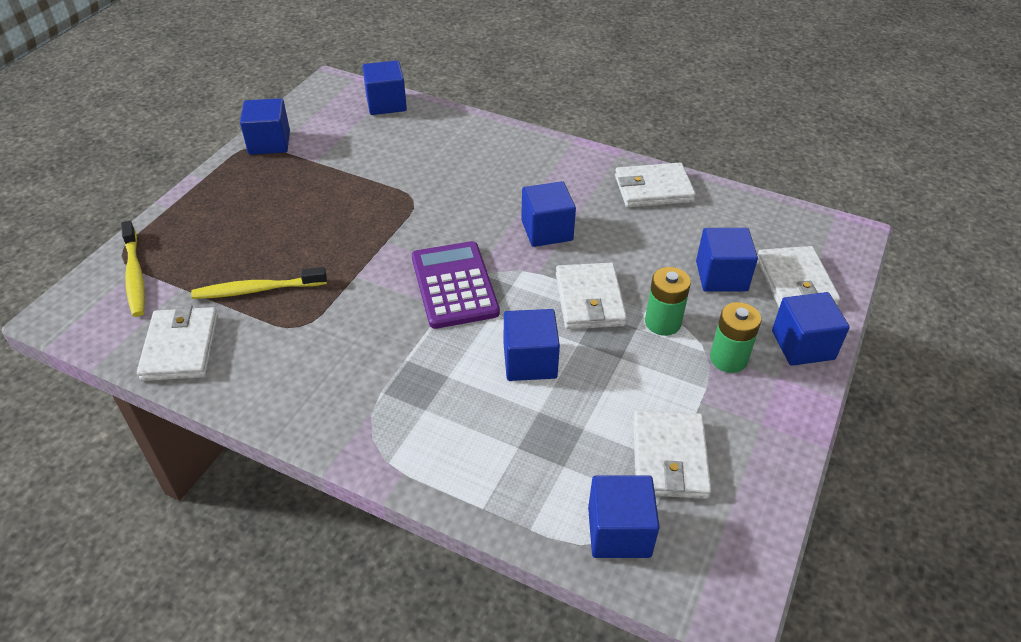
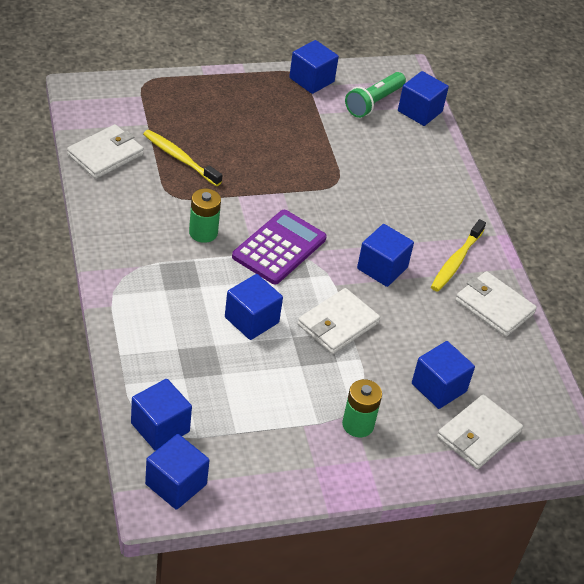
camera: 45 degrees right, 0 degrees up
yellow toothbrush [121,221,145,317] -> yellow toothbrush moved to [431,219,486,292]
white wallet [633,410,712,499] -> none
green battery [645,267,691,336] -> green battery moved to [189,189,221,243]
blue cube [772,292,850,366] -> blue cube moved to [145,434,210,510]
none -> green flashlight [345,72,406,118]

